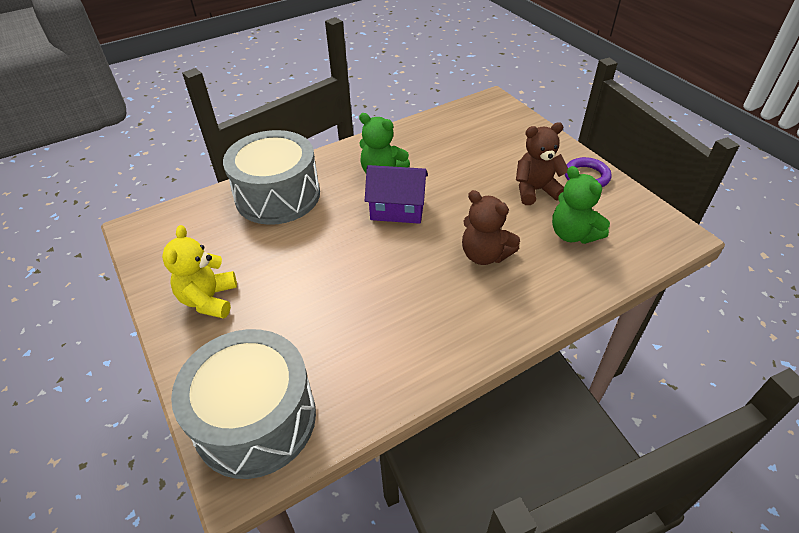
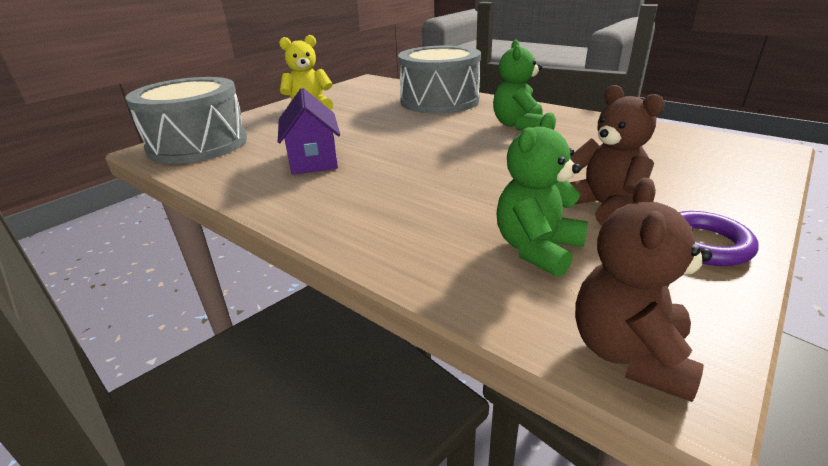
camera: 70 degrees right, 15 degrees down
purple house [365,165,428,224] -> purple house moved to [278,88,340,175]
brown teddy bear [462,190,520,265] -> brown teddy bear moved to [575,178,712,402]

